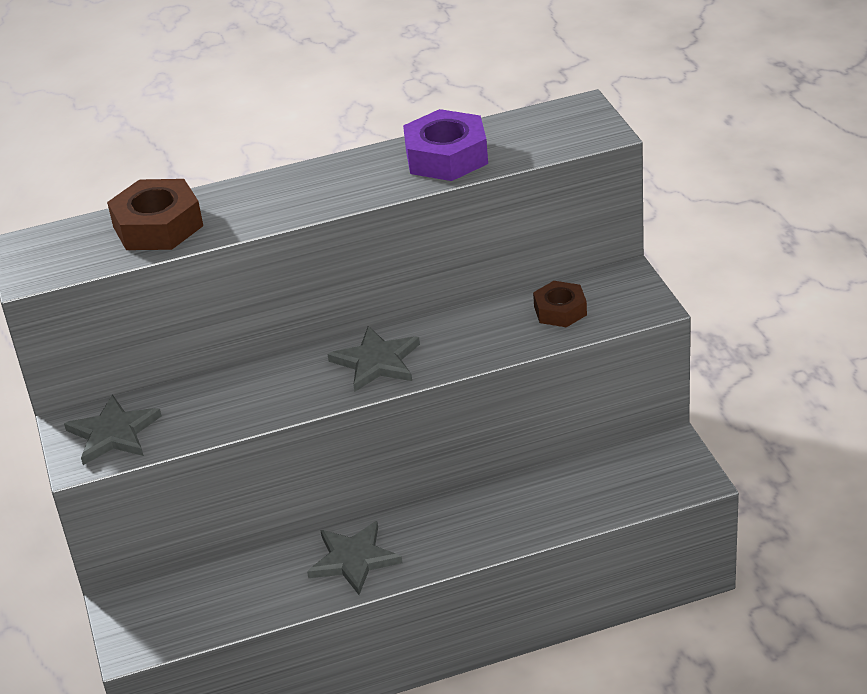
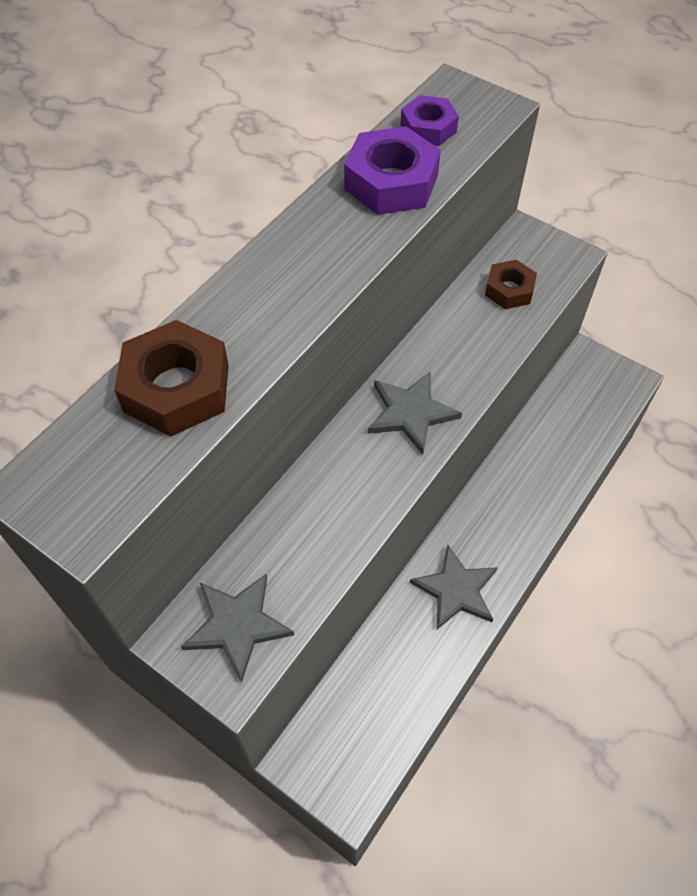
camera: 40 degrees left, 20 degrees up
none -> purple nut [400,95,459,146]

